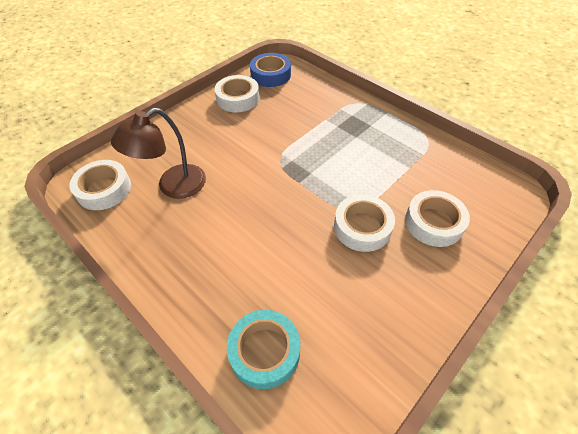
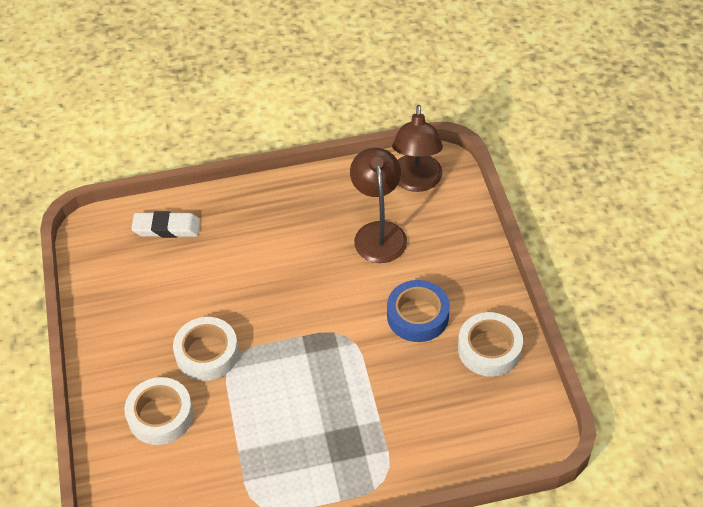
camera: 125 degrees right, 0 degrees up
white tape [69,160,131,210] -> brown lamp [392,105,443,192]
turquoise tape [227,310,300,389] -> white eraser [131,211,200,238]
blue tape [250,53,291,87] -> blue tape moved to [387,280,450,342]

